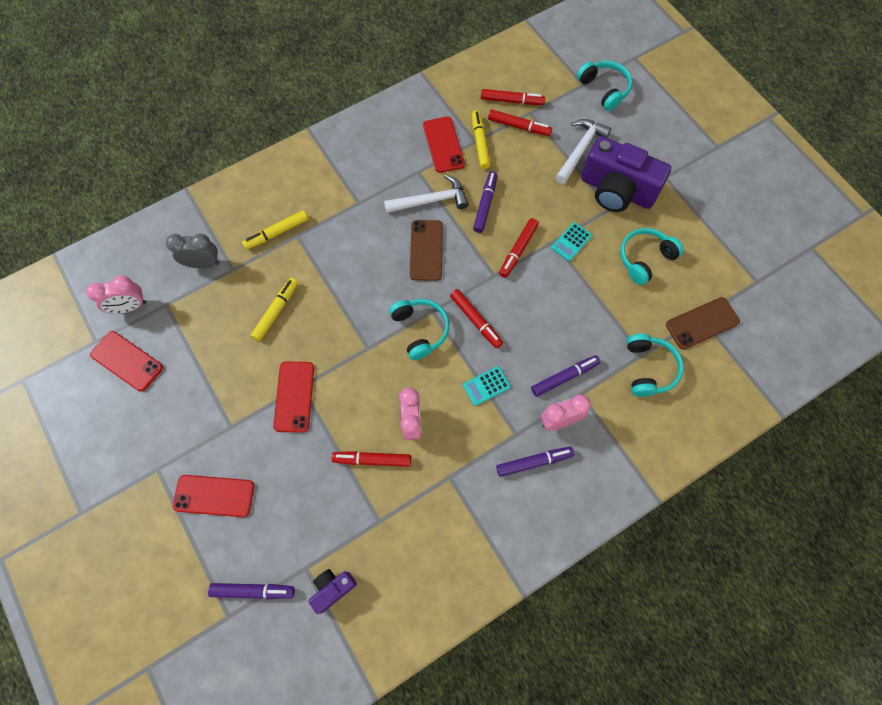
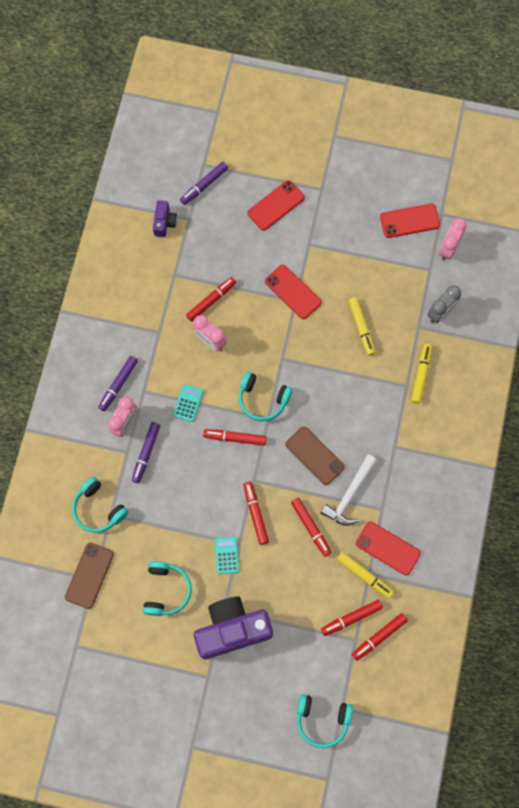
camera: 135 degrees right, 5 degrees up
purple marker [473,171,497,233] -> red marker [291,498,331,557]
white hammer [556,119,611,184] -> none

